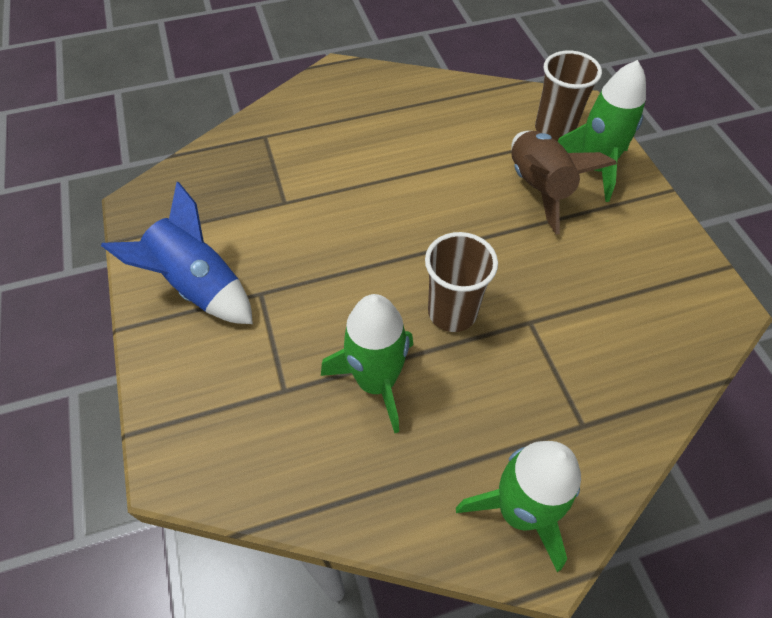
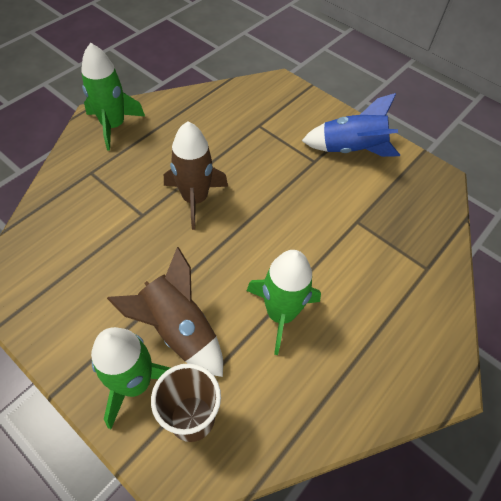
camera: 145 degrees right, 0 degrees up
green rocket [321,294,413,433] -> green rocket moved to [247,250,321,355]
brown cup [425,232,498,332] -> brown rocket [164,121,228,230]

